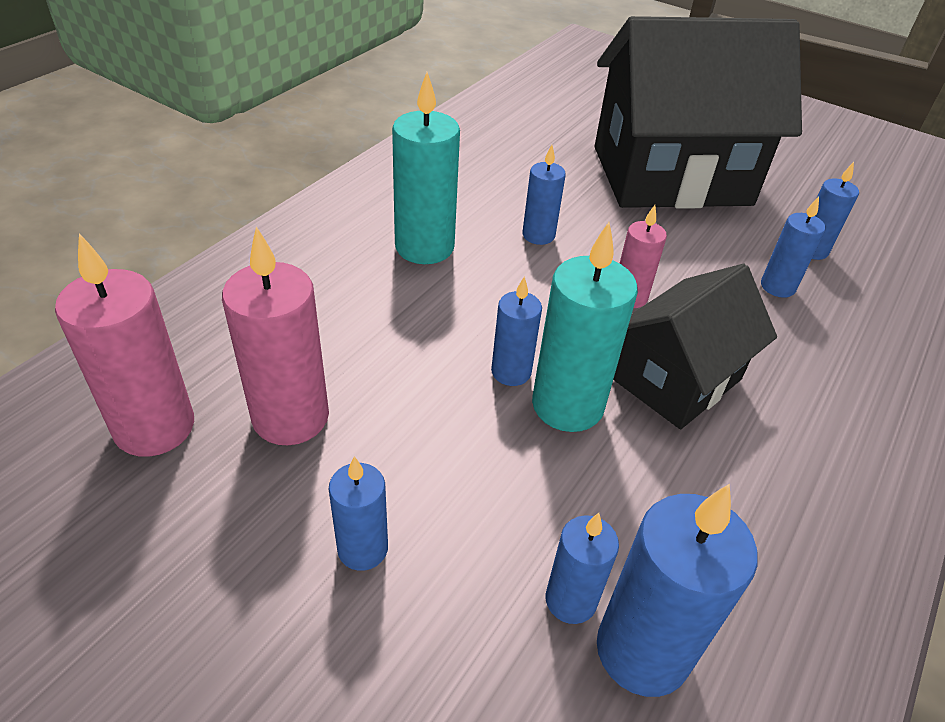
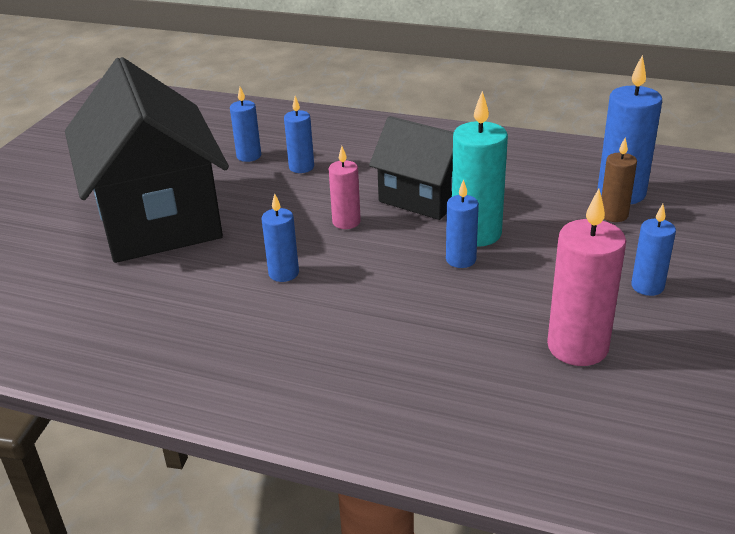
camera: 100 degrees left, 10 degrees down
pink candle [55,233,194,457] -> none
turquoise candle [392,72,460,264] -> none
blue candle [545,513,619,624] -> brown candle [601,138,637,222]

